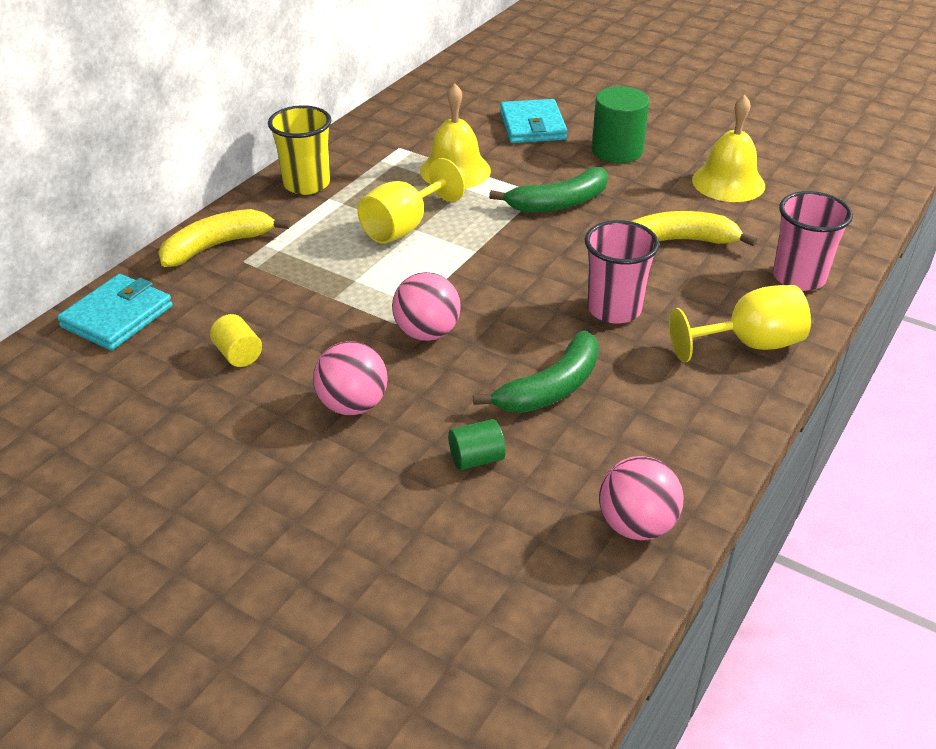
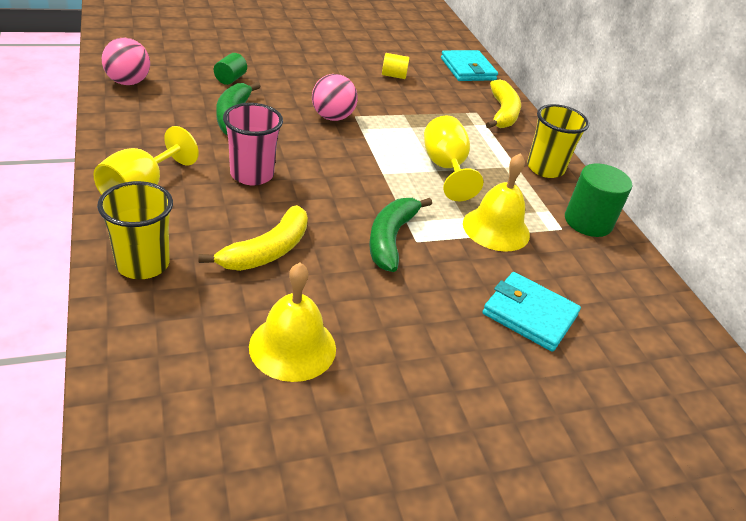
camera: 125 degrees right, 0 degrees up
pink ball [313,341,388,415] -> none
green cylinder [591,86,649,163] -> green cylinder moved to [565,163,632,237]
pink cup [773,191,853,291] -> yellow cup [97,181,173,279]

